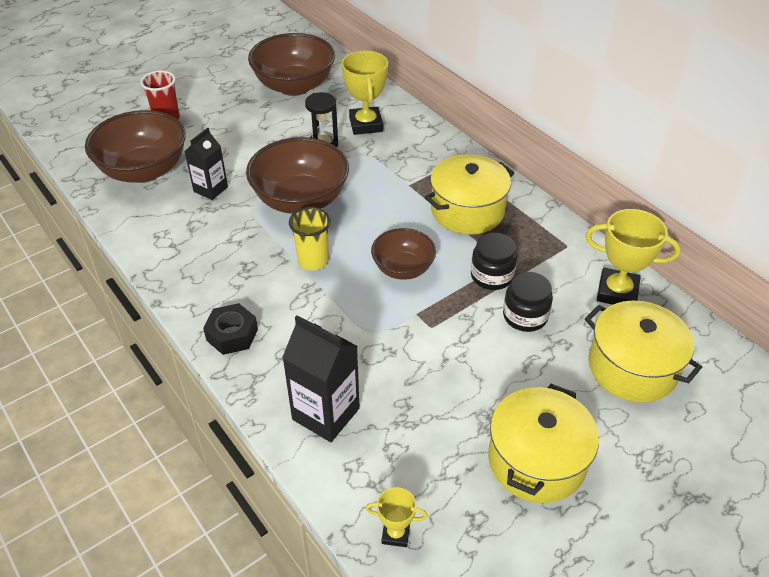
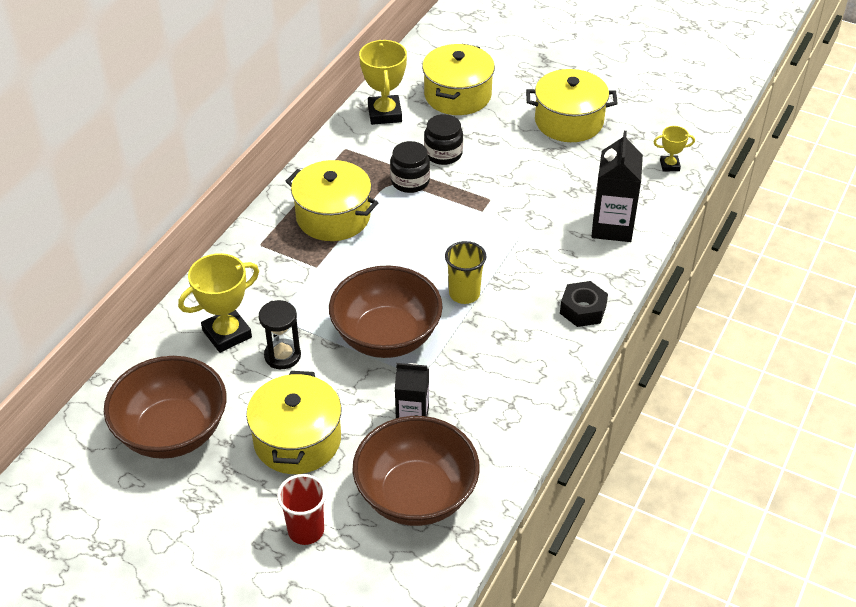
camera: 115 degrees left, 0 degrees up
yellow trophy [366,487,428,547] -> yellow trophy turned 75 degrees counterclockwise [654,126,695,172]
brown bowl [371,228,436,280] -> none
none -> yellow pot [246,371,341,474]

